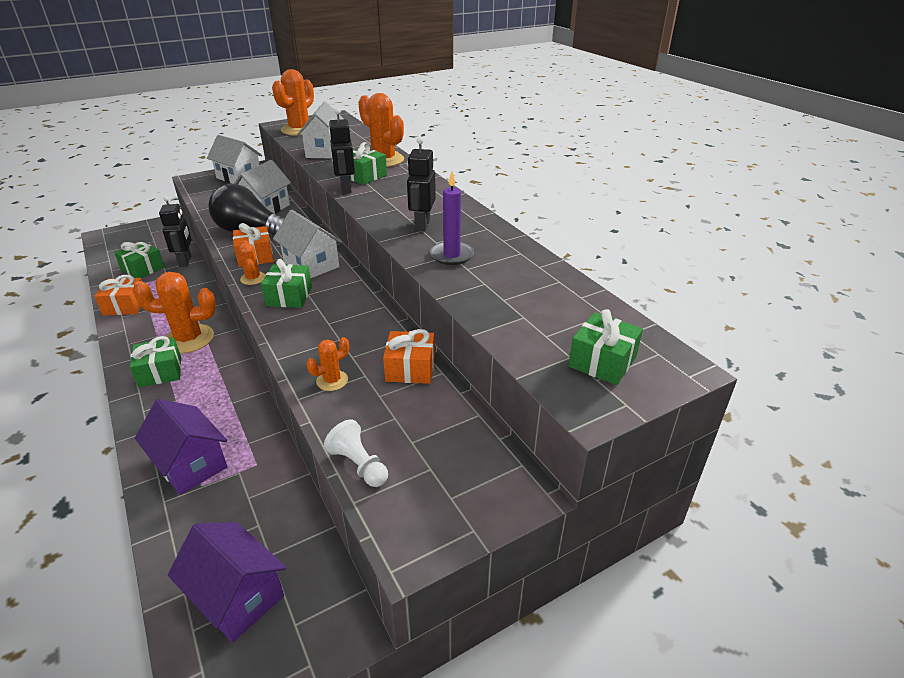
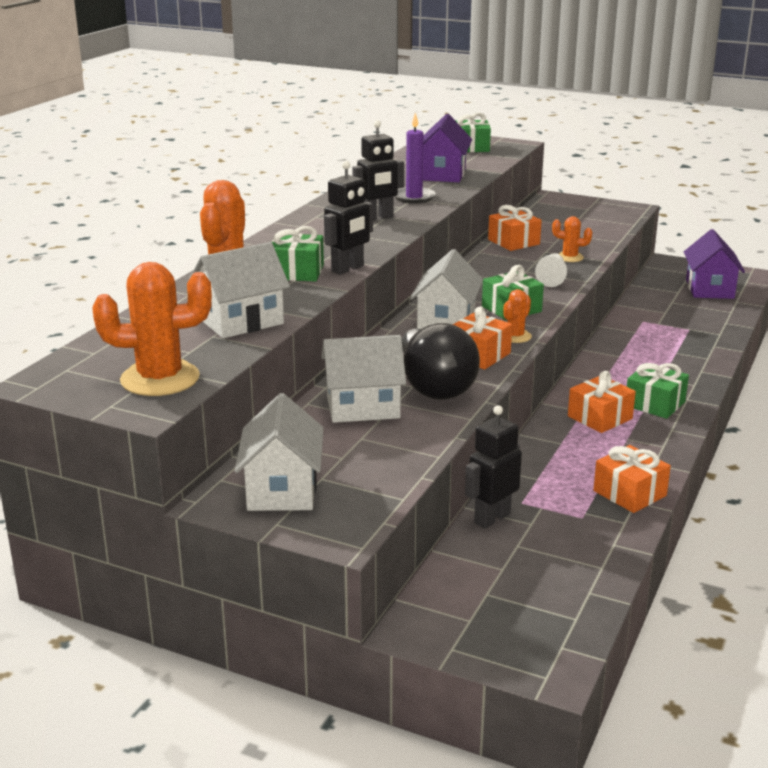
camera: 125 degrees left, 10 degrees down
green gift [114,241,165,278] -> none
orange cactus [133,272,216,354] -> orange gift [568,371,636,433]
purple house [135,399,227,495] -> purple house moved to [423,114,472,182]
white pawn [324,419,388,487] -> white pawn moved to [535,253,567,287]

